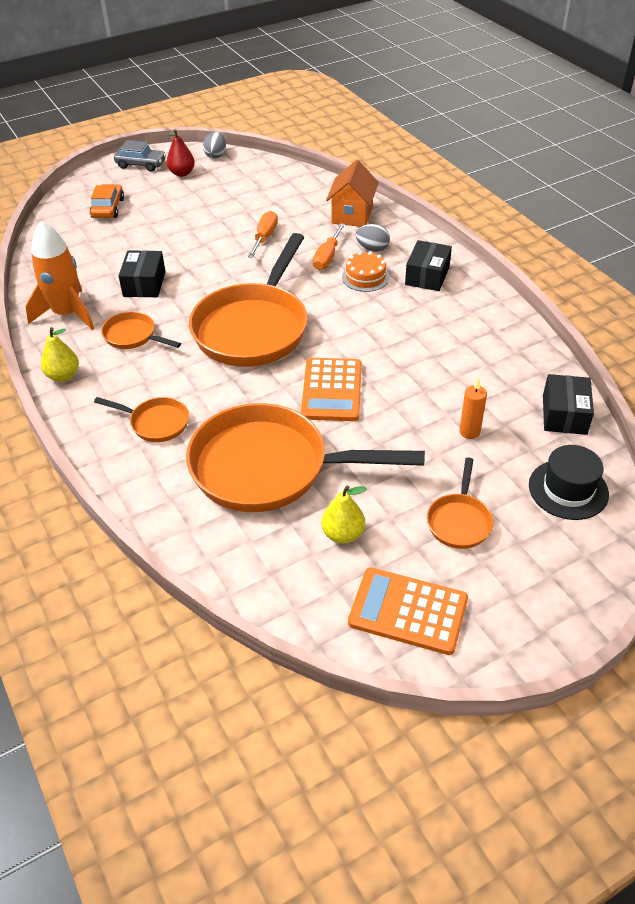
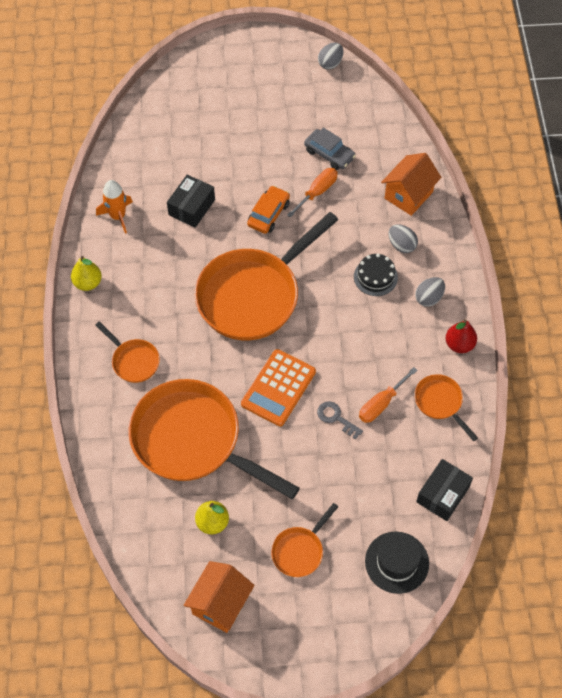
camera: 25 degrees right, 15 degrees up
orange rocket [25,221,95,330] -> orange rocket [96,180,133,234], size x0.66
orange car [90,184,124,218] -> orange car moved to [247,186,290,234]
orange pan [101,312,181,349] -> orange pan moved to [414,374,478,441]
grey car [114,140,166,172] -> grey car moved to [304,127,356,170]
red pear [166,129,195,177] -> red pear moved to [446,319,477,353]
orange screwdriver [313,223,345,270] -> orange screwdriver moved to [359,367,418,423]
orange cake [342,251,390,292] -> black cake [354,253,398,296]
orange calculator [348,567,468,655] -> orange house [184,561,255,633]
black box [405,240,452,291] -> grey egg [415,277,445,307]
orange candle [459,377,487,439] -> none
none -> grey key [317,401,363,440]

